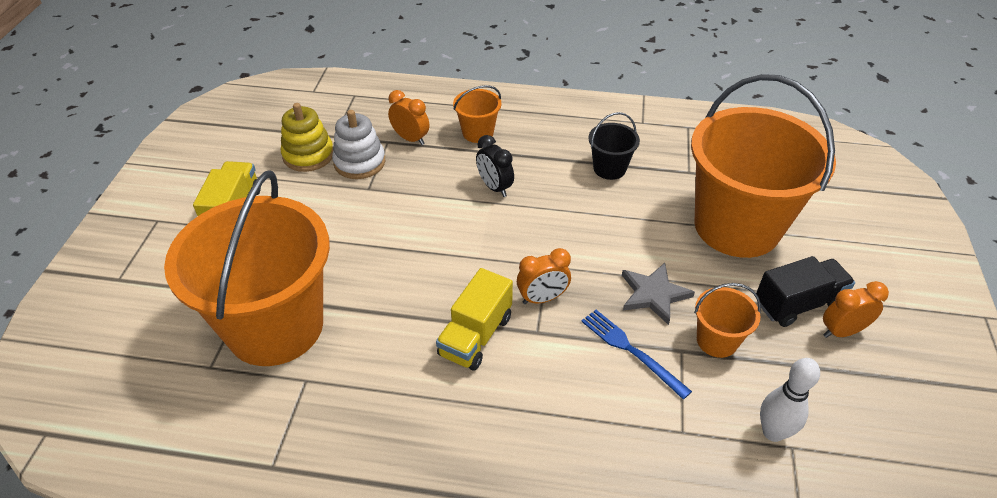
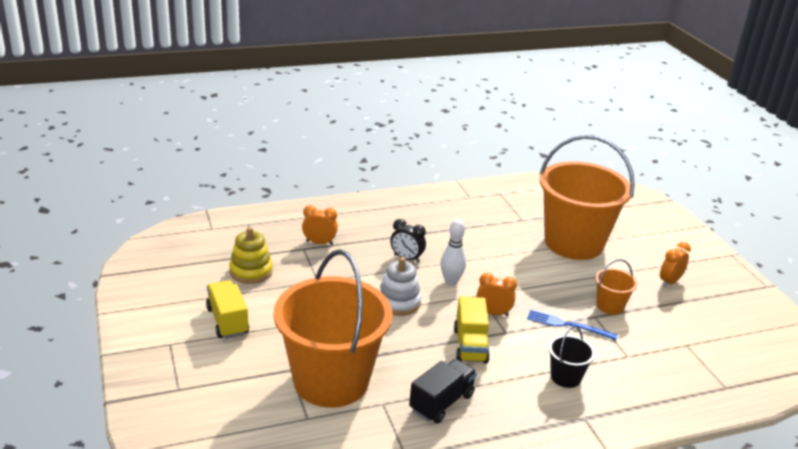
camera: 30 degrees left, 15 degrees down
white stacking toy [332,110,385,179] -> white stacking toy moved to [379,257,422,316]
orange bucket [453,85,501,143] -> none
orange clock [517,248,571,304] -> orange clock turned 120 degrees counterclockwise [476,273,517,317]
black bucket [589,112,640,180] -> black bucket moved to [548,326,595,388]
grey star [622,263,695,325] -> none
black truck [756,256,855,327] -> black truck moved to [409,359,477,423]
white bowling pin [760,358,820,442] -> white bowling pin moved to [440,219,466,286]

